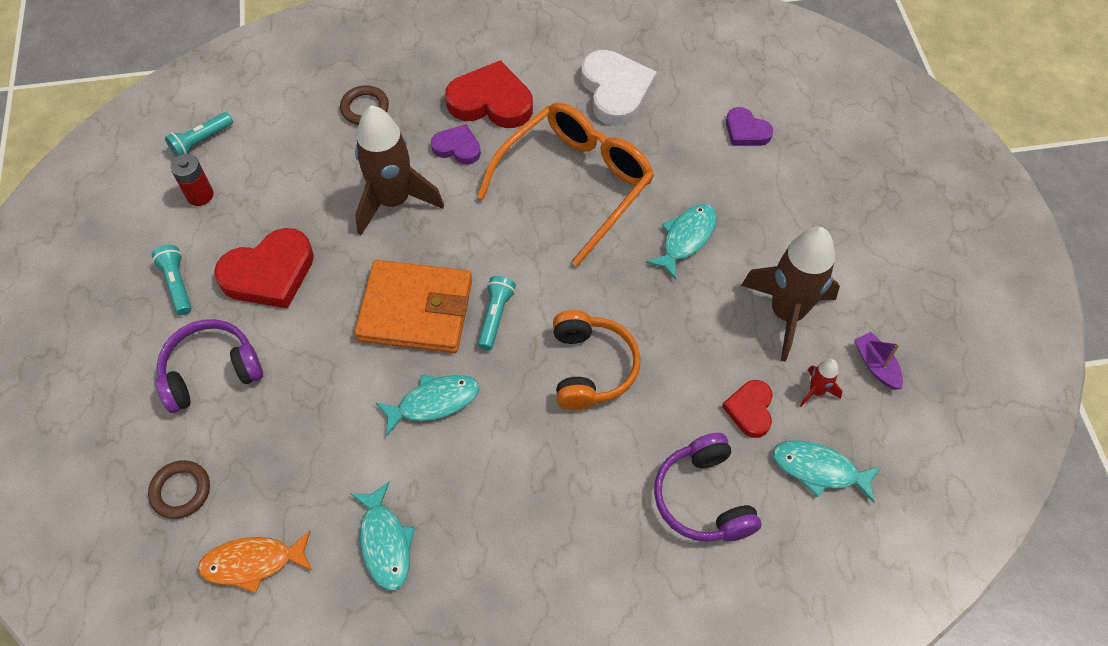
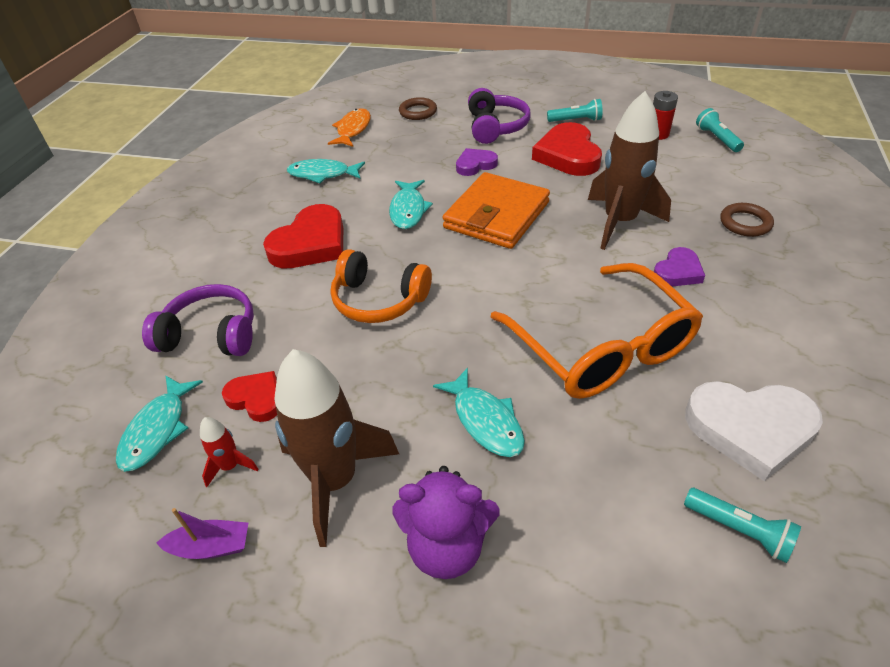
camera: 115 degrees right, 15 degrees down
red heart [445,60,533,128] -> red heart moved to [263,204,343,268]
turquoise flashlight [478,276,516,350] -> turquoise flashlight moved to [684,488,801,563]
purple heart [726,107,773,146] -> purple heart moved to [456,148,498,176]
turquoise fish [773,440,882,503] -> turquoise fish turned 150 degrees clockwise [116,375,203,472]
none -> purple teddy bear [392,466,499,579]

